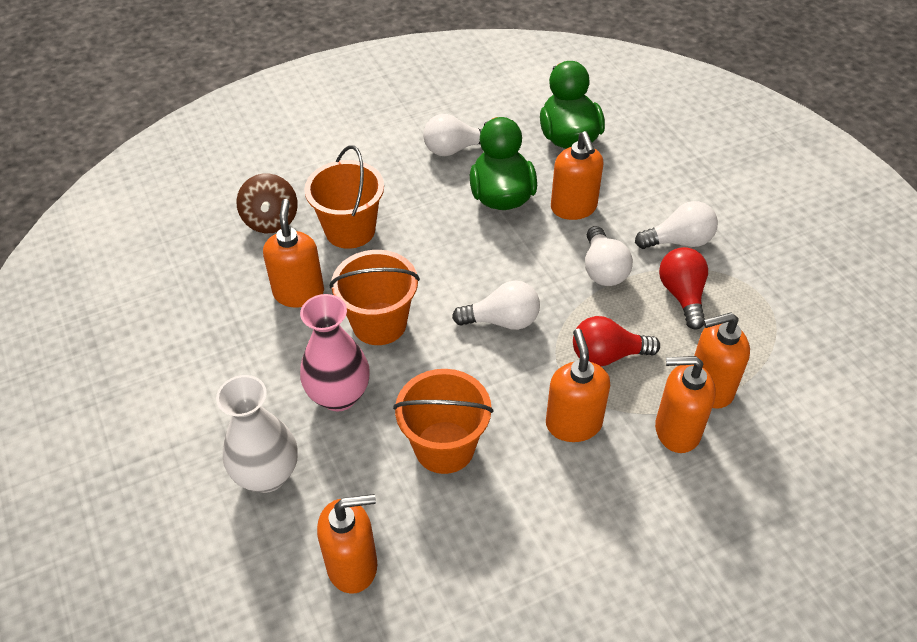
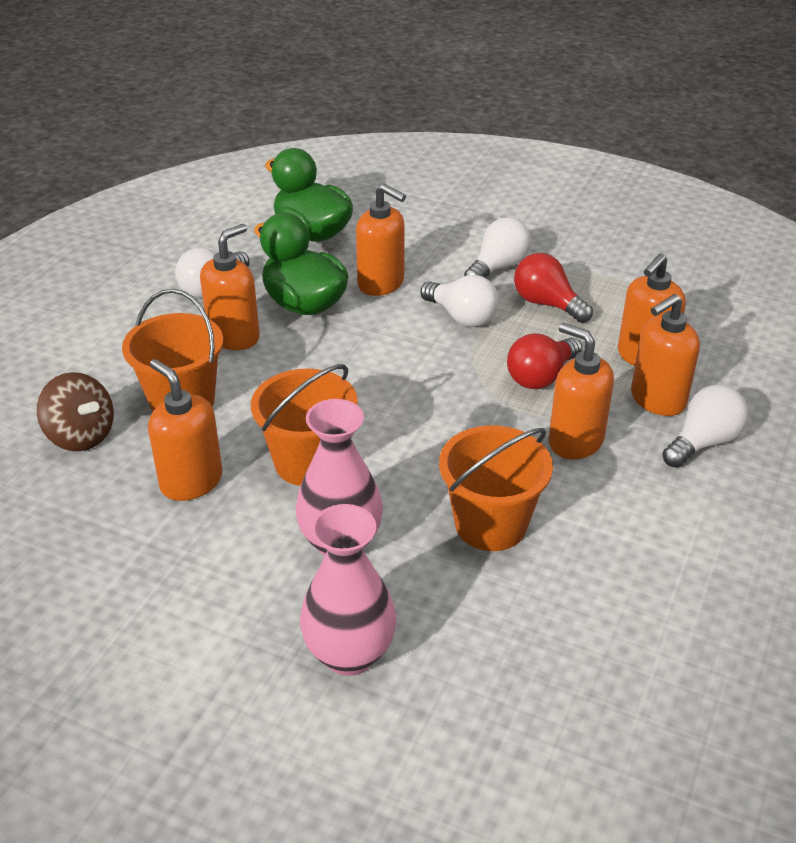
camera: 40 degrees left, 10 degrees down
white vase [216,375,298,493] -> pink vase [300,504,396,676]
orange soap dispenser [317,494,377,594] -> orange soap dispenser moved to [200,224,260,350]
white light bulb [452,281,540,330] -> white light bulb moved to [662,385,749,468]

